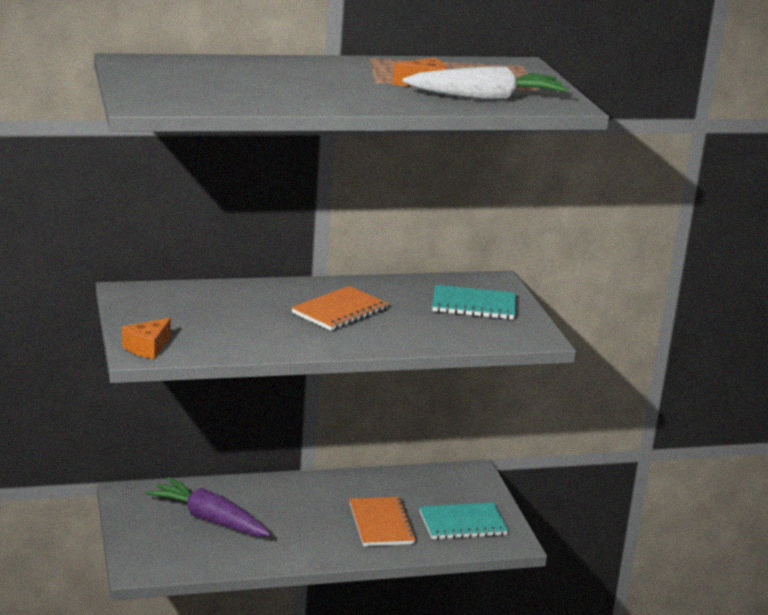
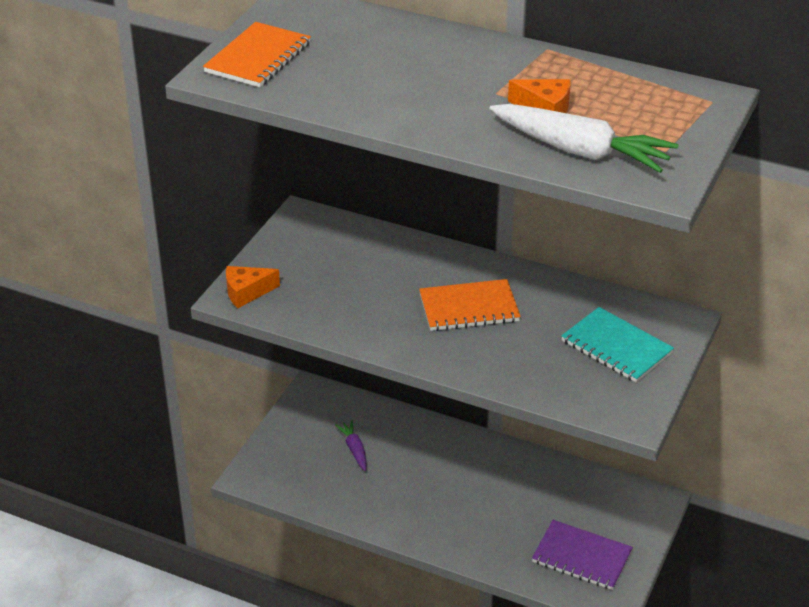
camera: 40 degrees right, 15 degrees up
purple carrot [145,477,271,536] -> purple carrot [335,420,367,471], size x0.50
orange notebook [349,497,416,546] -> orange notebook moved to [203,22,311,87]
turquoise notebook [419,502,508,540] -> purple notebook [532,520,633,590]

